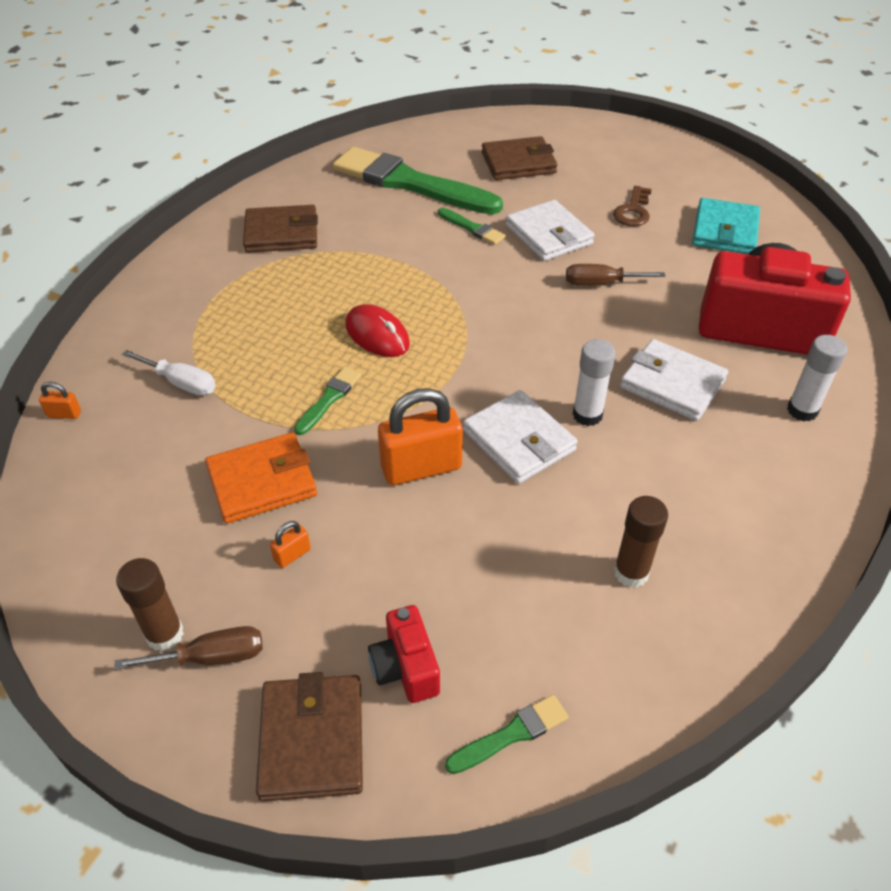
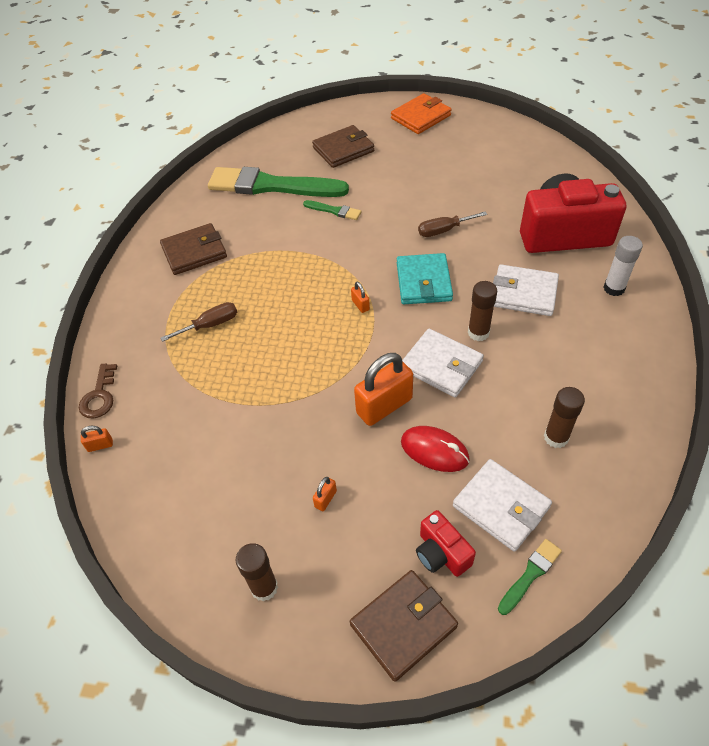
camera: 15 degrees left, 5 degrees up
brown screwdriver [114,626,263,670] -> brown screwdriver moved to [160,302,237,342]
white screwdriver [122,350,216,396] -> none
orange wallet [205,432,317,524] -> orange wallet moved to [391,93,452,134]
brown wallet [256,672,363,802] -> brown wallet turned 75 degrees clockwise [350,570,458,682]
green brush [294,367,361,435] -> none
red mouse [345,304,410,357] -> red mouse moved to [401,426,470,472]
white wallet [506,200,594,261] -> white wallet moved to [453,459,552,552]
white glue stick [572,339,616,426] -> brown glue stick [468,281,497,341]
brown key [613,186,652,226] -> brown key moved to [79,364,117,419]
turquoise wallet [692,198,760,254] -> turquoise wallet moved to [397,253,453,304]
none -> orange padlock [351,282,370,313]

